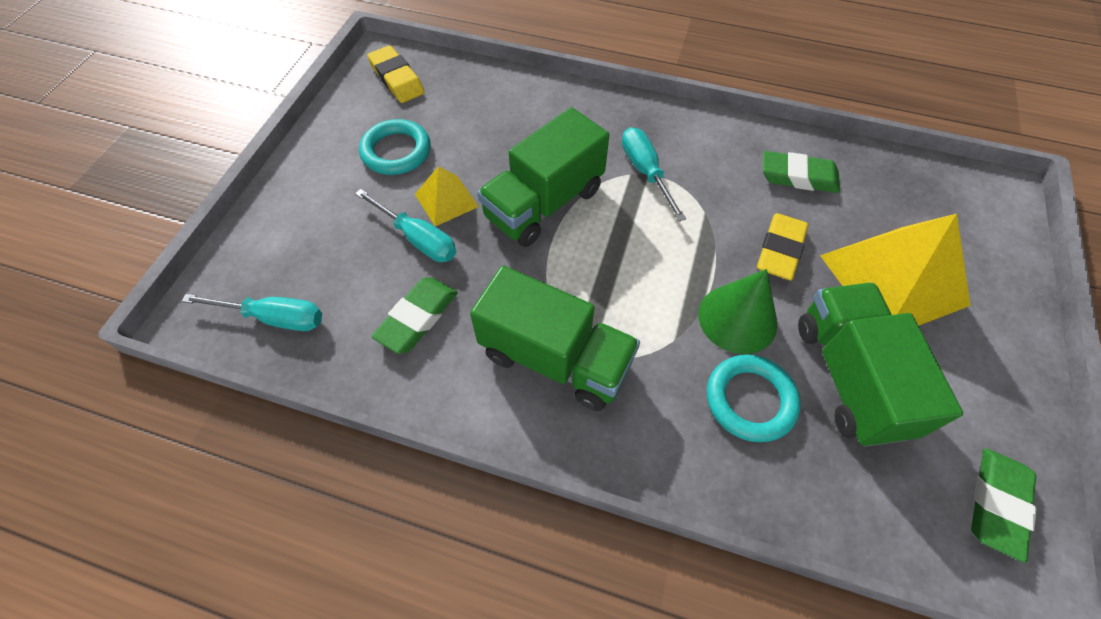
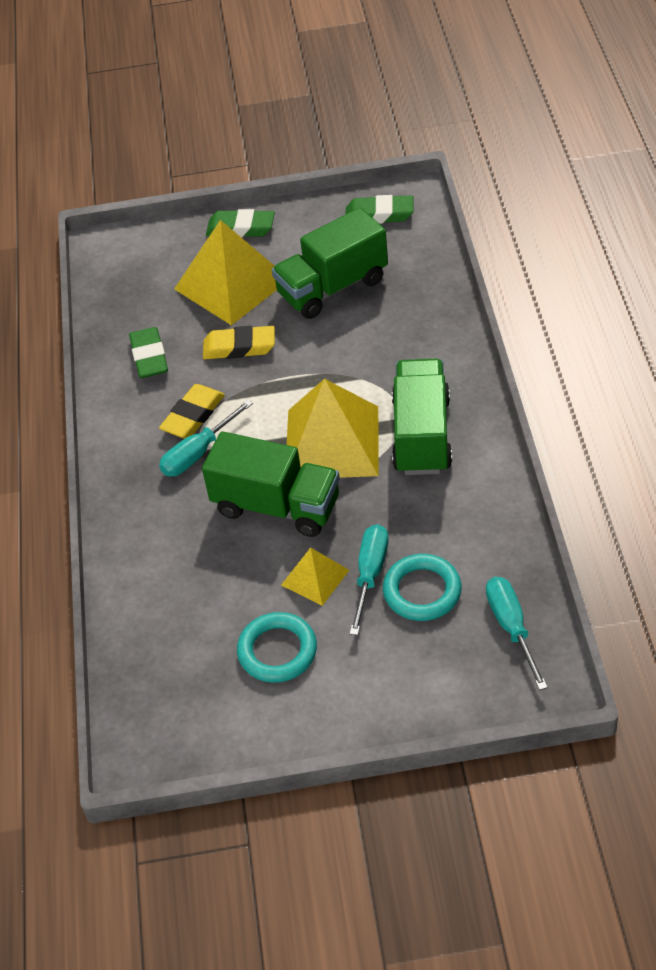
camera: 110 degrees left, 10 degrees down
yellow eraser [367,45,425,103] -> yellow eraser moved to [159,384,225,438]
green eraser [371,277,458,354] -> green eraser moved to [206,209,275,238]
green cone [698,269,777,354] -> none
turquoise ring [707,355,800,442] -> turquoise ring moved to [383,554,462,621]
none -> yellow pyramid [287,379,378,478]

